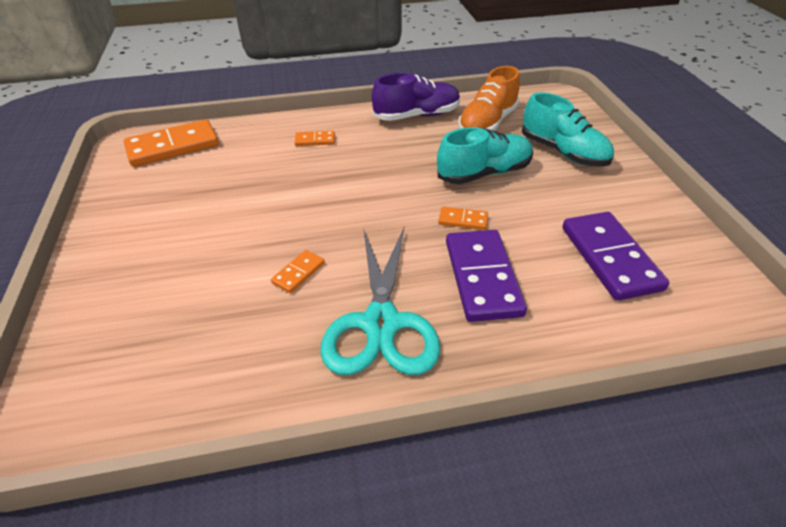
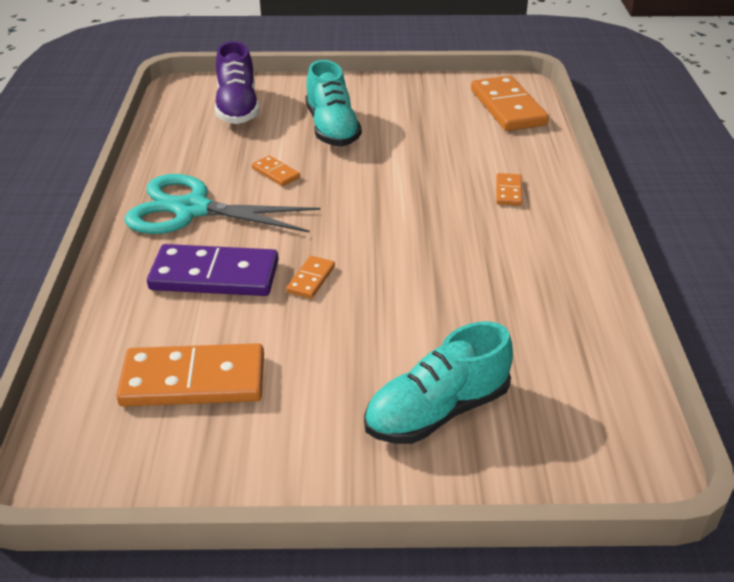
camera: 100 degrees right, 5 degrees down
purple shoe [372,73,460,121] -> purple shoe moved to [215,41,260,124]
turquoise shoe [437,127,533,184] -> turquoise shoe moved to [305,60,362,146]
orange shoe [458,66,520,131] -> none
purple domino [562,212,669,301] -> orange domino [116,343,264,407]

